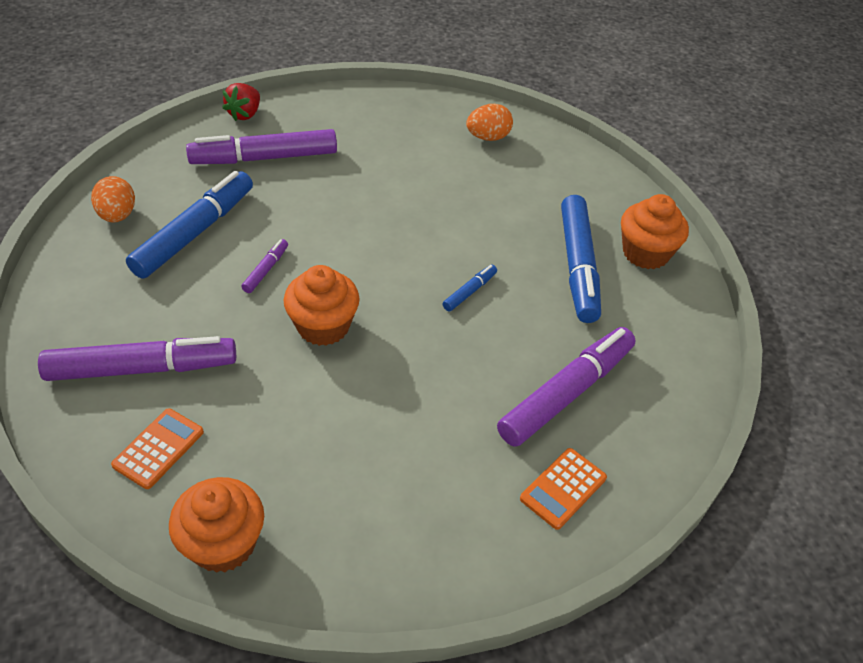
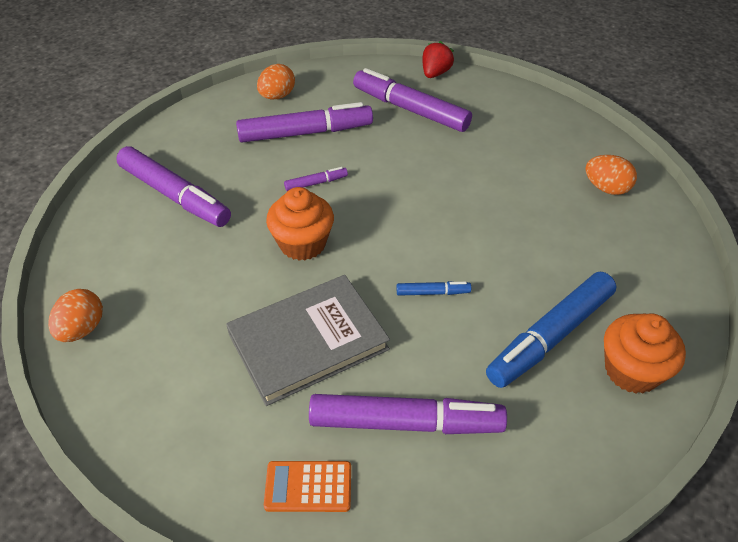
camera: 50 degrees right, 0 degrees up
orange calculator [111,408,204,489] -> none
blue marker [126,171,253,279] -> purple marker [236,102,373,143]
orange cupcake [169,477,264,573] -> orange egg [48,289,103,342]
red strawberry [222,83,260,121] -> red strawberry turned 135 degrees clockwise [422,41,454,78]
none -> grey book [226,275,390,406]

